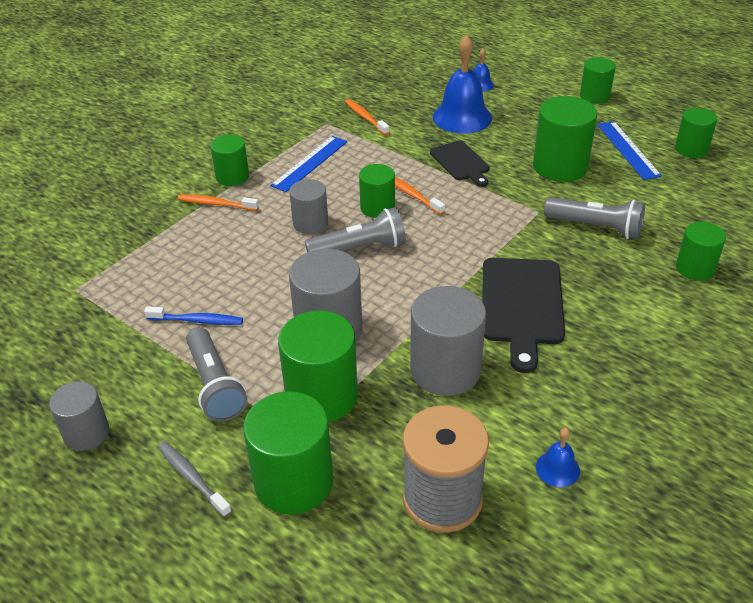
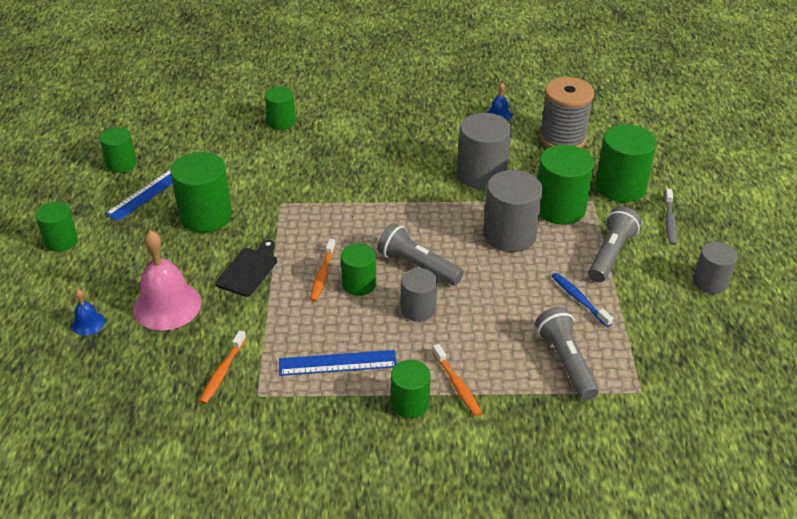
camera: 130 degrees left, 0 degrees up
blue bell [433,35,492,134] -> pink bell [133,230,201,330]
black cutting board [482,258,565,373] -> none
grey flashlight [544,197,645,239] -> grey flashlight moved to [535,307,599,400]

